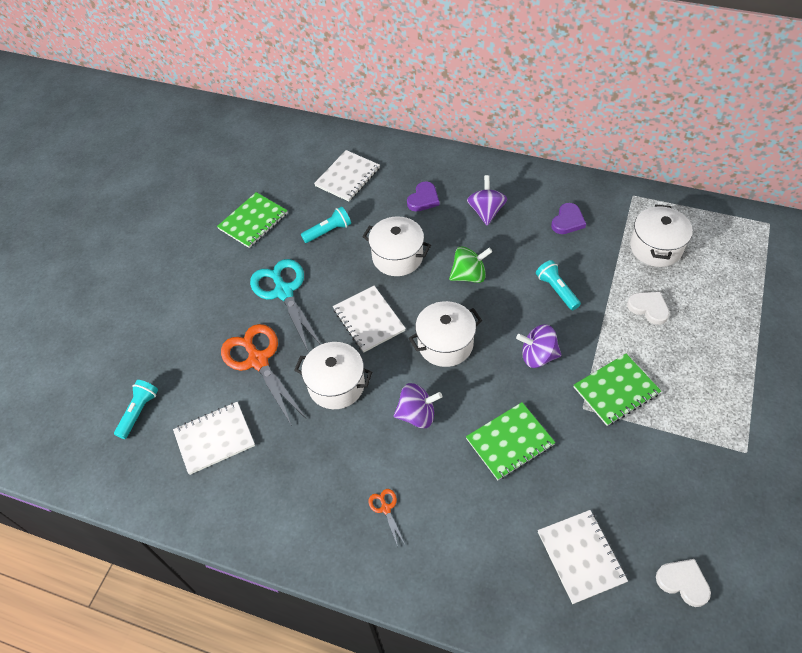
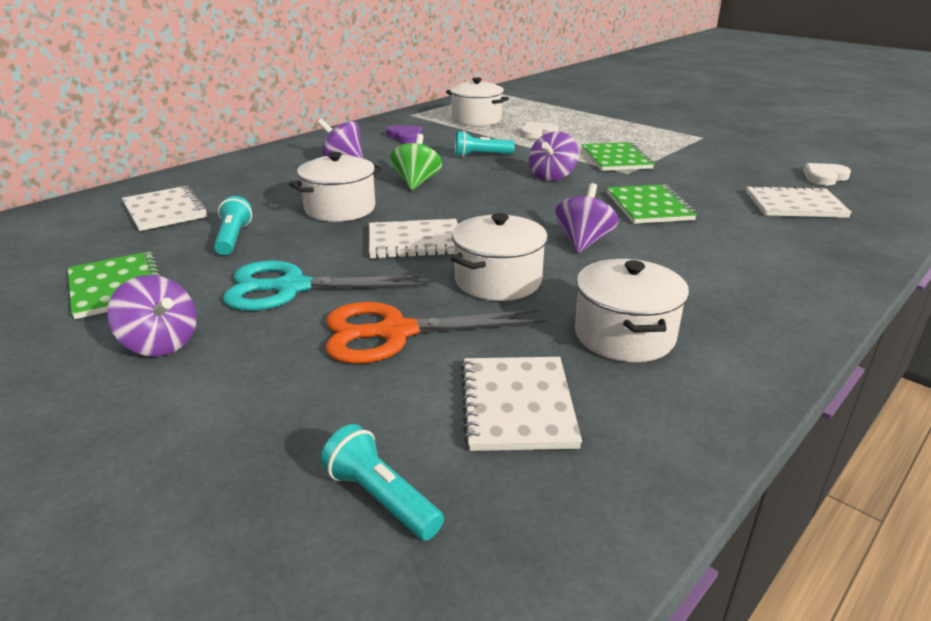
camera: 70 degrees left, 25 degrees down
orange scissors [368,489,405,547] -> none
purple heart [407,181,439,212] -> none
white pot [409,301,482,367] -> white pot moved to [575,259,689,362]
none -> purple spinning top [107,275,197,356]

